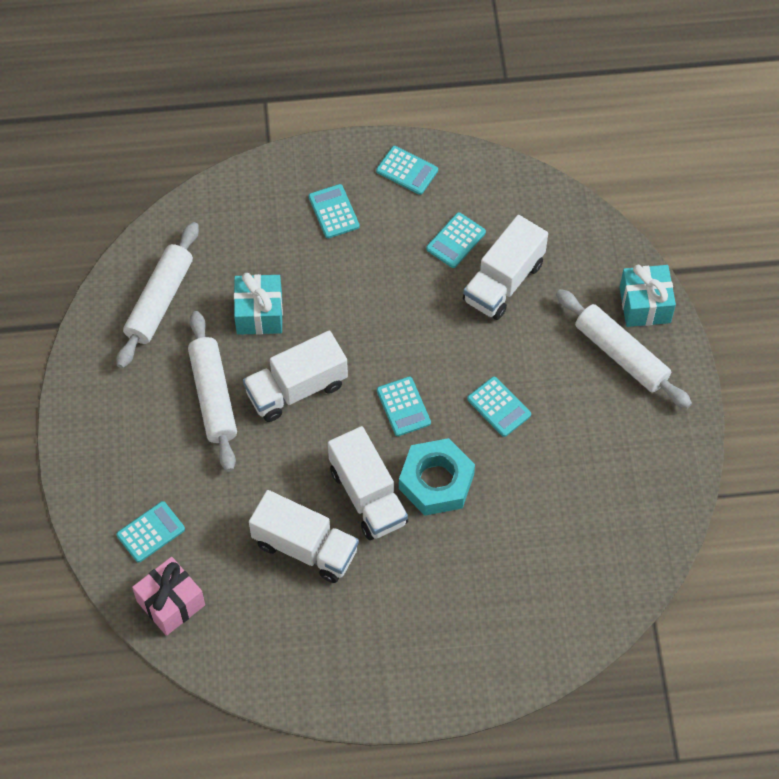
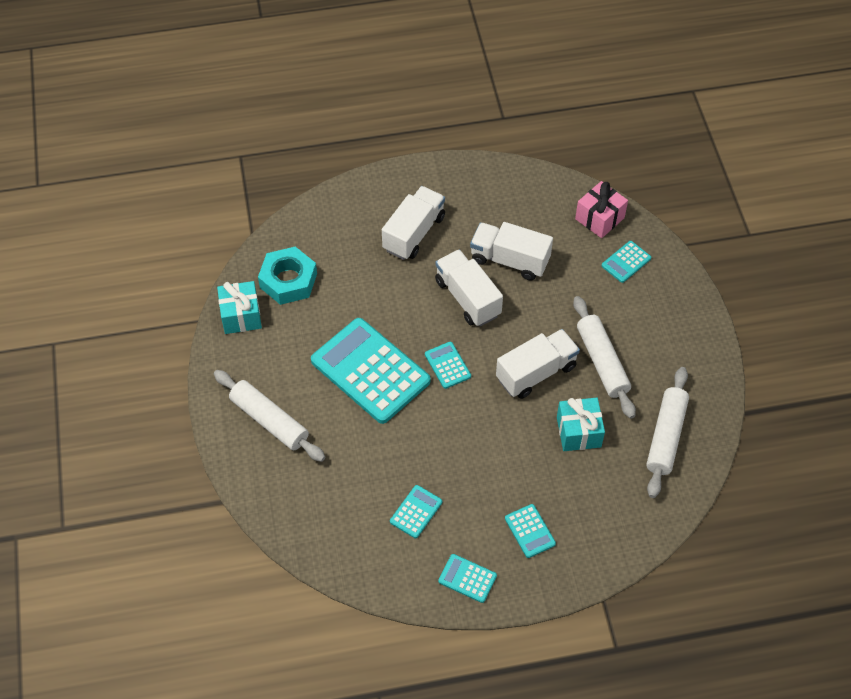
camera: 175 degrees right, 5 degrees down
turquoise nut [399,438,475,516] -> turquoise nut moved to [258,247,317,305]
white truck [463,215,548,320] -> white truck moved to [382,186,445,260]
turquoise calculator [467,377,531,437] -> turquoise calculator [311,318,431,424], size x2.28
turquoise gift [619,265,676,327] -> turquoise gift moved to [217,281,262,334]

